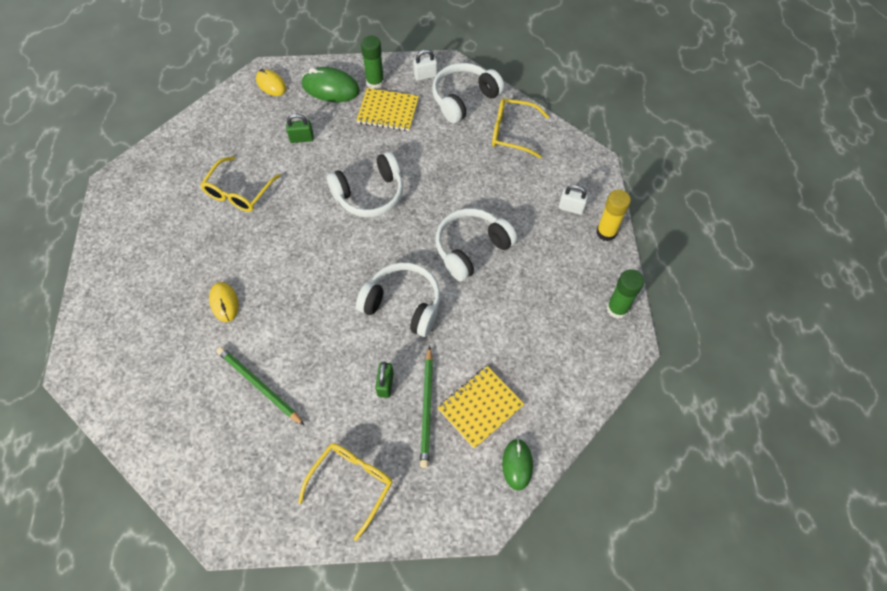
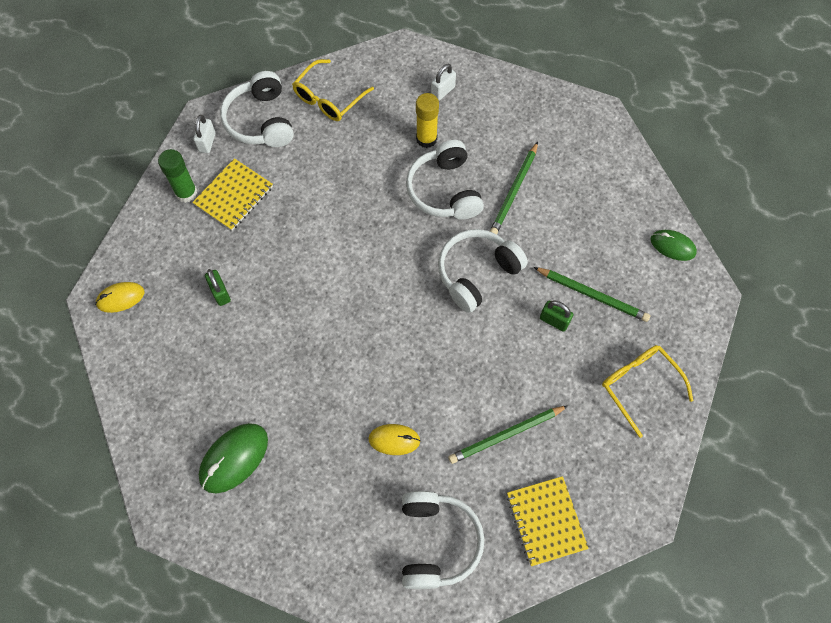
camera: 65 degrees left, 5 degrees up
yellow glasses [200,156,280,212] -> none
green padlock [286,113,314,143] -> green padlock turned 45 degrees counterclockwise [205,269,231,306]
green mouse [302,67,360,102] -> green mouse moved to [199,423,268,493]
white headphones [327,152,403,217] -> white headphones moved to [402,491,484,589]
yellow notebook [438,366,524,449] -> yellow notebook moved to [507,476,589,566]
yellow glue stick [596,190,631,241] -> yellow glue stick moved to [416,93,439,148]
green glue stick [607,269,644,319] -> none
none -> green pencil [490,142,538,234]

